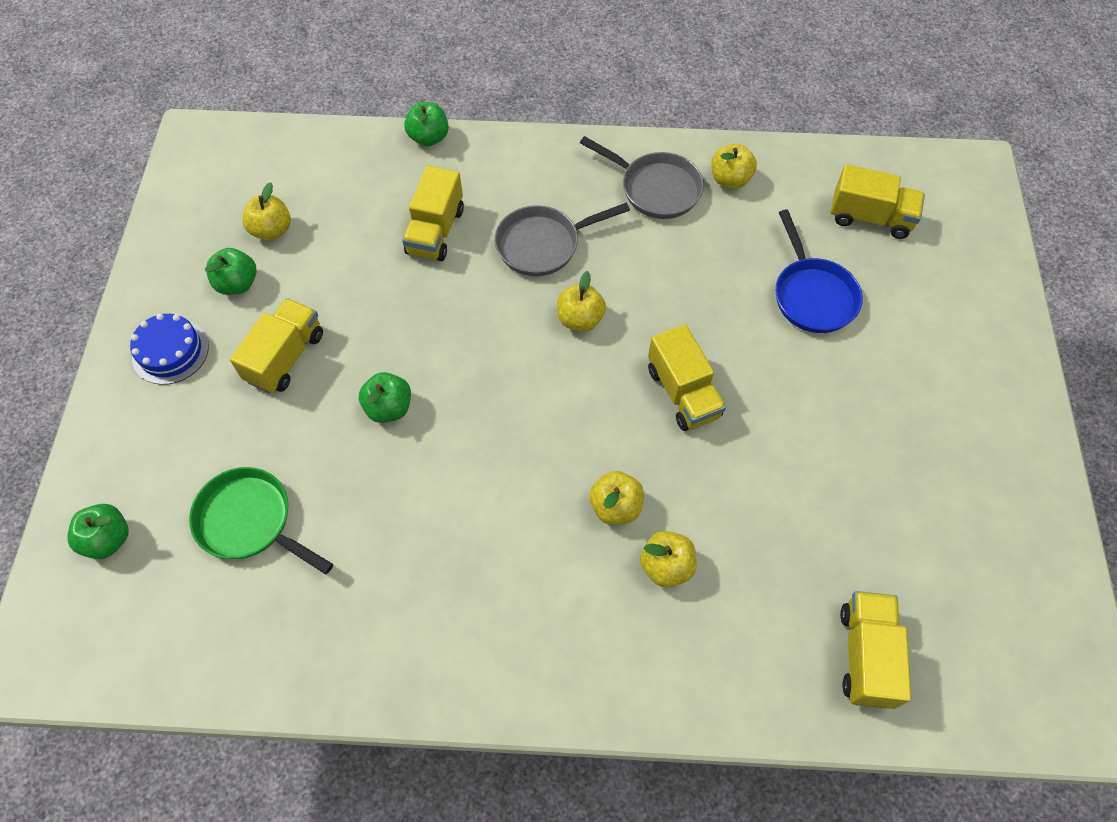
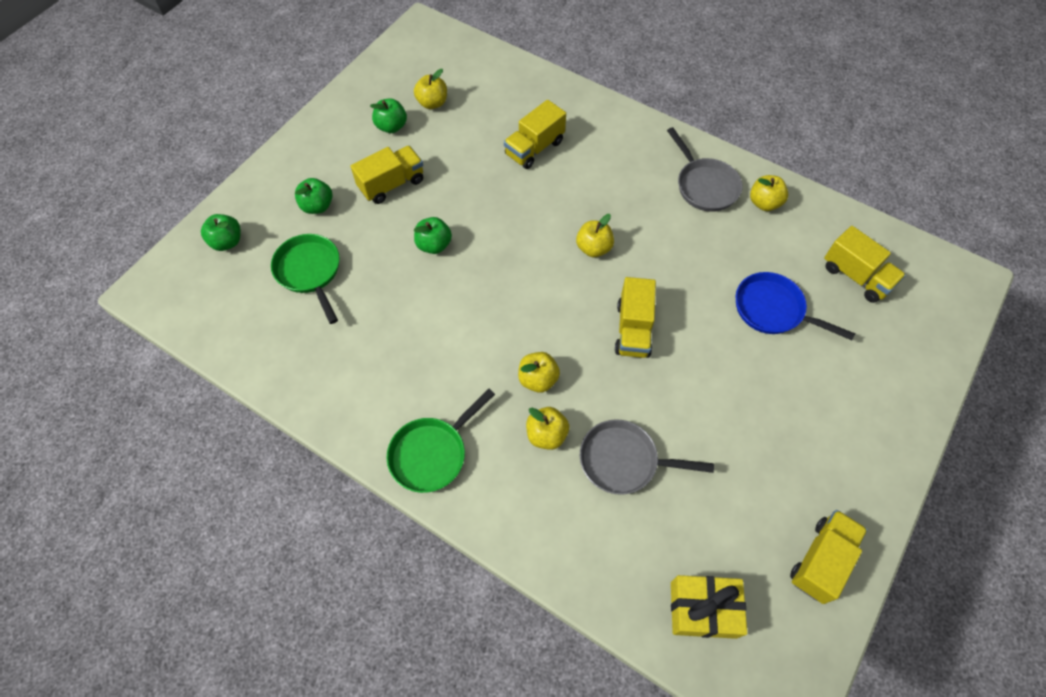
camera: 30 degrees right, 0 degrees up
blue cake [130,314,209,385] -> none
green apple [404,102,449,146] -> green apple moved to [295,178,333,214]
grey pan [494,203,630,276] -> grey pan moved to [580,419,714,495]
blue pan [775,209,863,333] -> blue pan turned 105 degrees clockwise [736,272,855,340]
yellow truck [840,591,911,709] -> yellow truck moved to [790,510,868,604]
none -> green pan [387,389,495,493]
none -> yellow gift [671,575,747,639]

